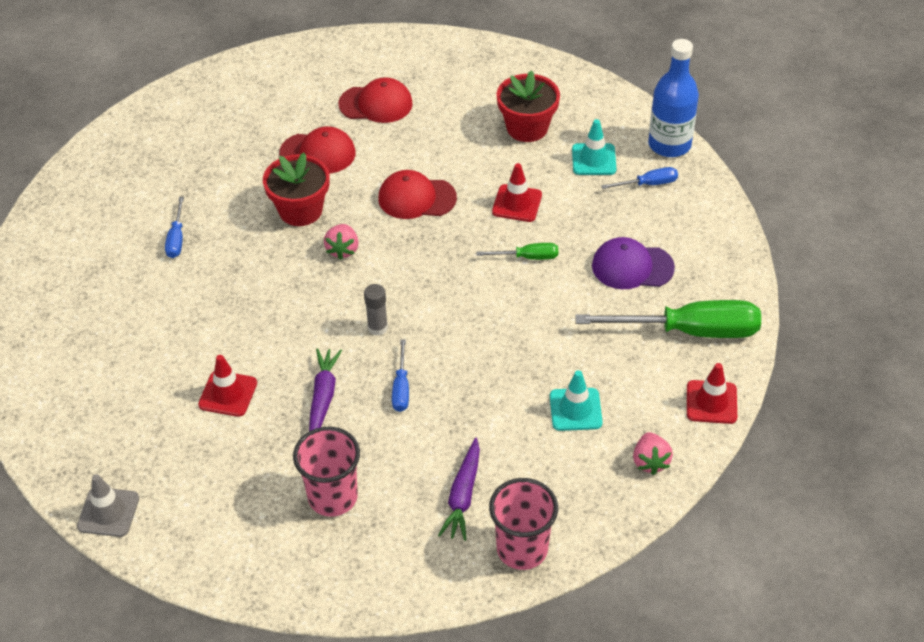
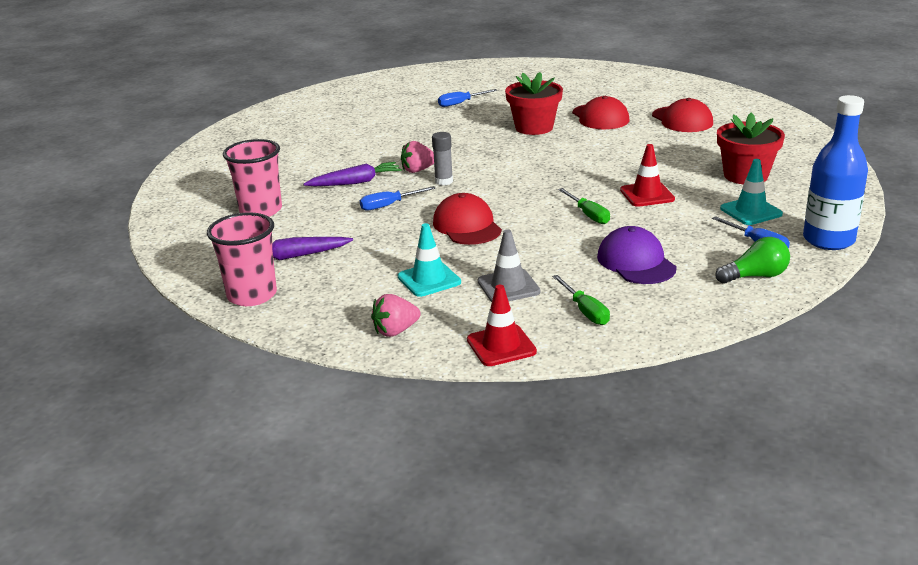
camera: 65 degrees right, 20 degrees down
grey traffic cone [77,474,139,537] -> grey traffic cone moved to [478,229,540,302]
red traffic cone [198,355,257,417] -> none
pink strawberry [324,224,359,260] -> pink strawberry moved to [401,141,434,173]
red cap [378,170,457,219] -> red cap moved to [433,193,502,245]
green screwdriver [575,300,761,338] -> green screwdriver [552,275,610,325], size x0.47
none -> green light bulb [715,237,790,284]

